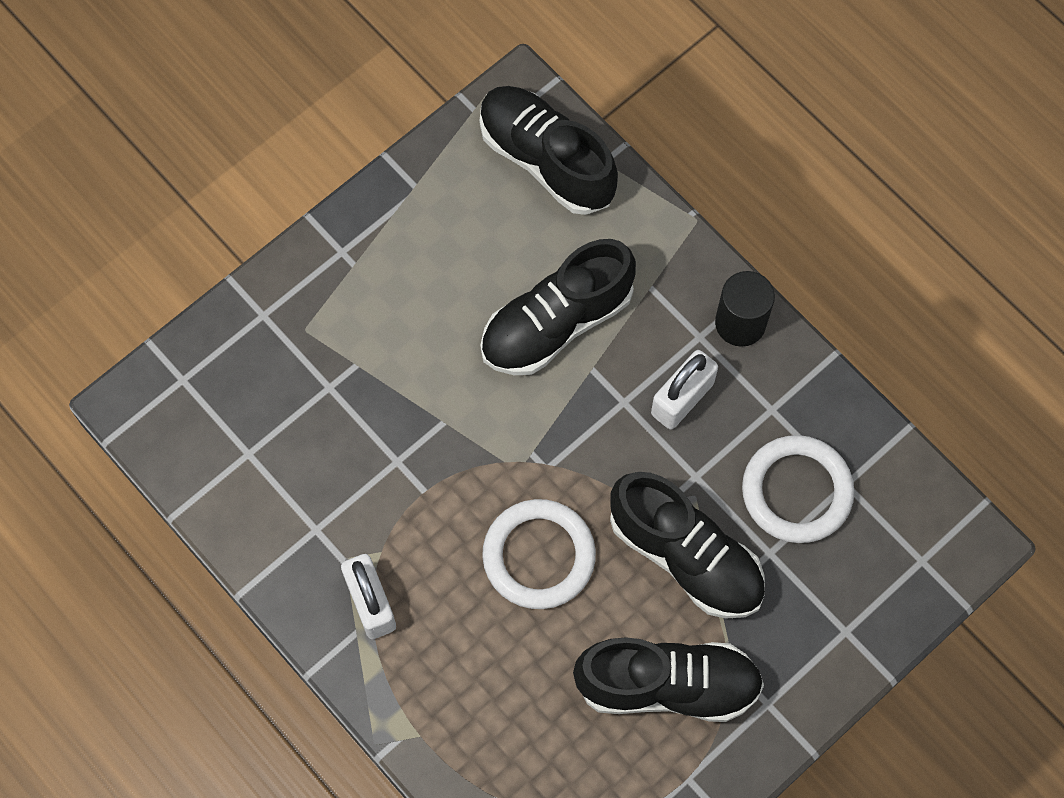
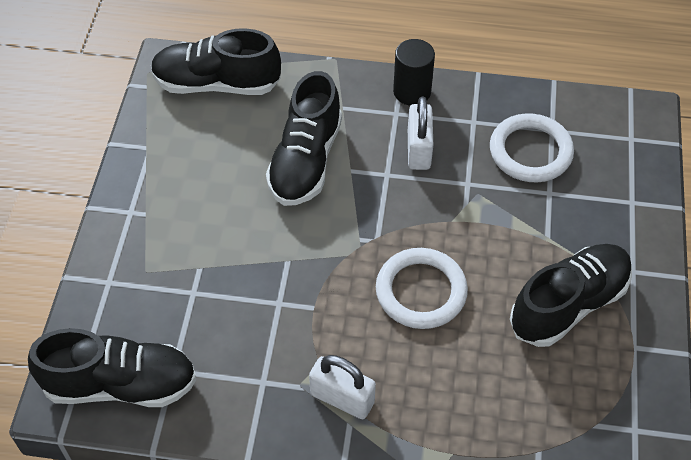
camera: 40 degrees left, 15 degrees down
black shoe [610,472,765,618] -> black shoe moved to [28,328,197,407]

